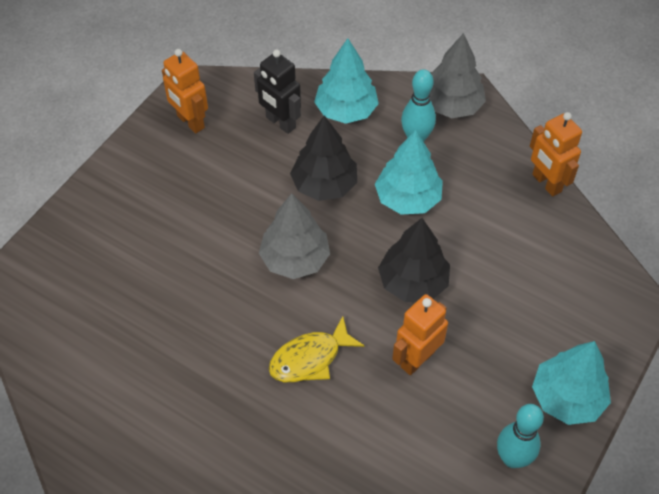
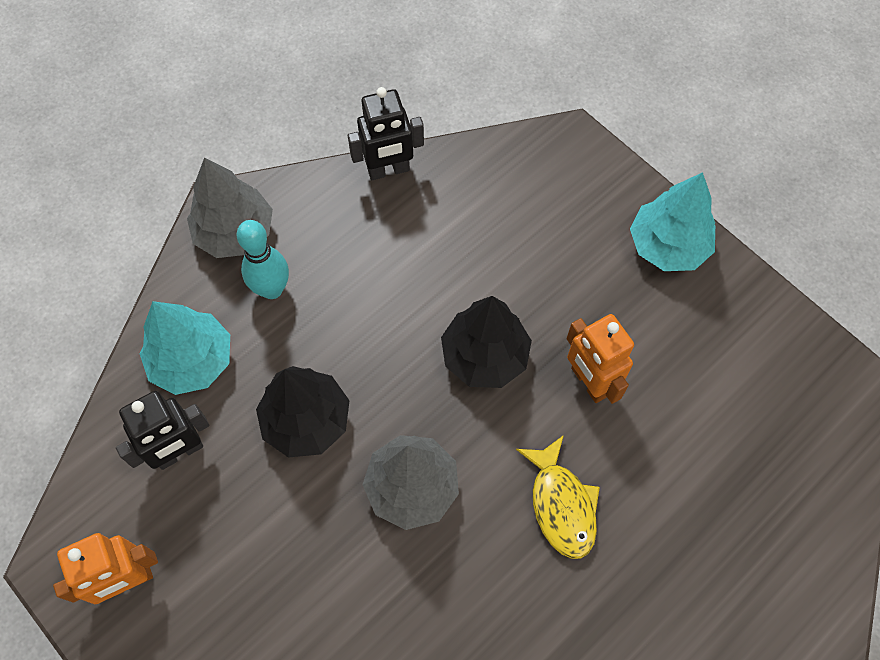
camera: 75 degrees left, 10 degrees up
turquoise tree [375,130,443,215] -> none
turquoise bowling pin [497,404,544,468] -> none
orange robot [530,112,582,197] -> black robot [348,87,424,180]

